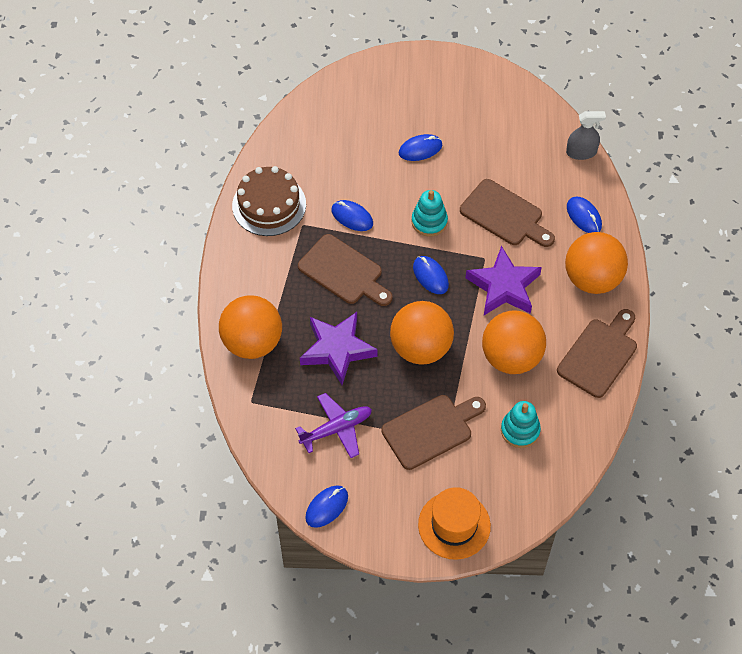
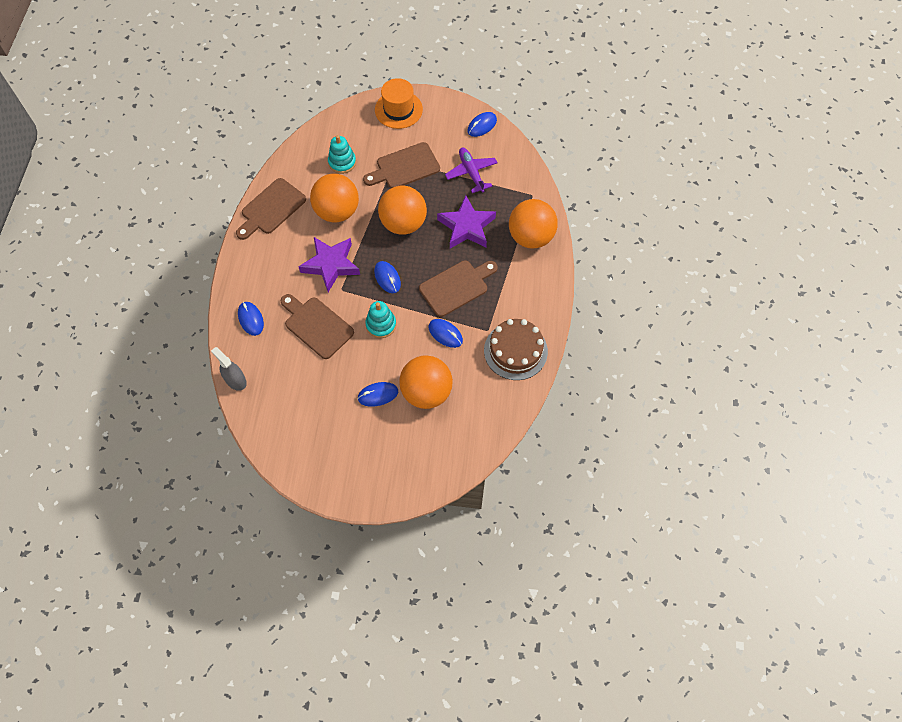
camera: 175 degrees left, 5 degrees up
purple plane [295,393,372,458] -> purple plane turned 90 degrees clockwise [445,147,497,193]
brown cutting board [298,234,392,306] -> brown cutting board turned 105 degrees clockwise [419,261,498,317]
orange ball [565,232,628,294] -> orange ball moved to [399,356,453,409]
grey spray bottle [566,111,606,160] -> grey spray bottle turned 45 degrees clockwise [211,347,247,391]

